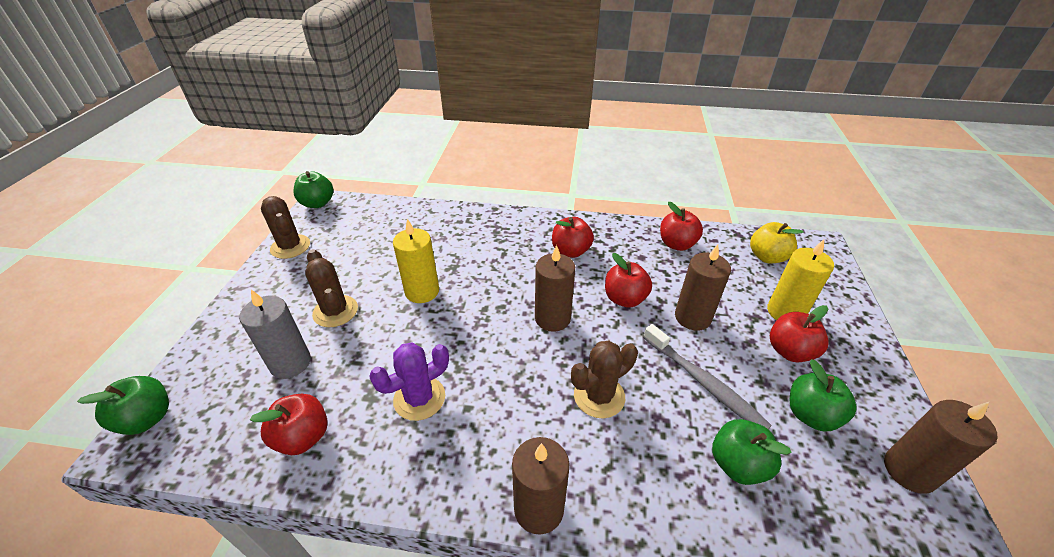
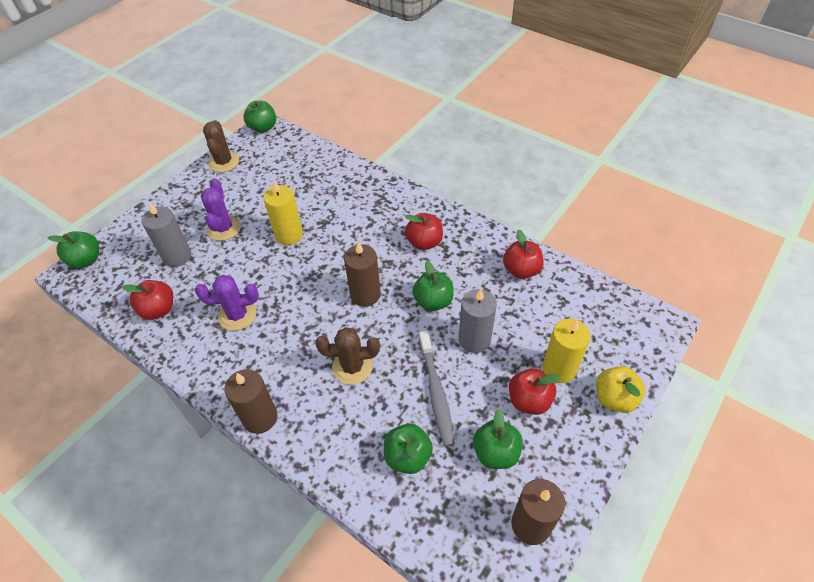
camera: 30 degrees right, 10 degrees up
brown cactus [305,249,358,328] -> purple cactus [201,178,241,241]
red apple [605,253,652,308] -> green apple [412,261,454,311]
brown candle [675,244,731,331] -> grey candle [459,289,497,353]
yellow apple [750,222,804,263] -> yellow apple moved to [596,366,645,413]

